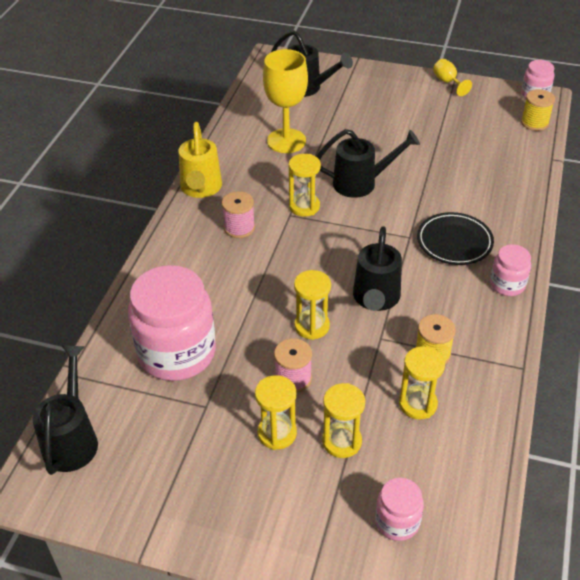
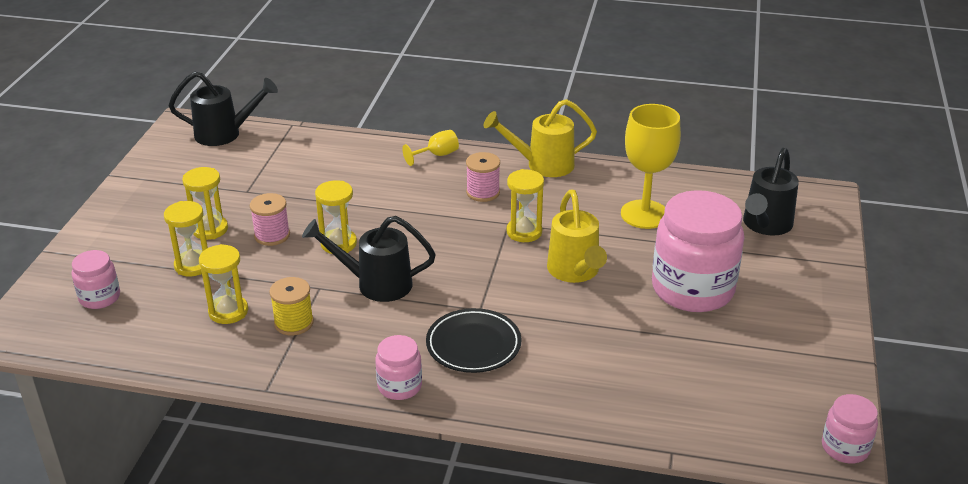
camera: 85 degrees right, 10 degrees down
pink jar [128,265,216,381] -> pink jar moved to [652,190,744,312]
black watering can [316,129,420,198] -> yellow watering can [547,190,607,283]
yellow goblet [433,59,472,96] -> yellow goblet moved to [402,130,459,166]
yellow spool [521,89,555,131] -> none

